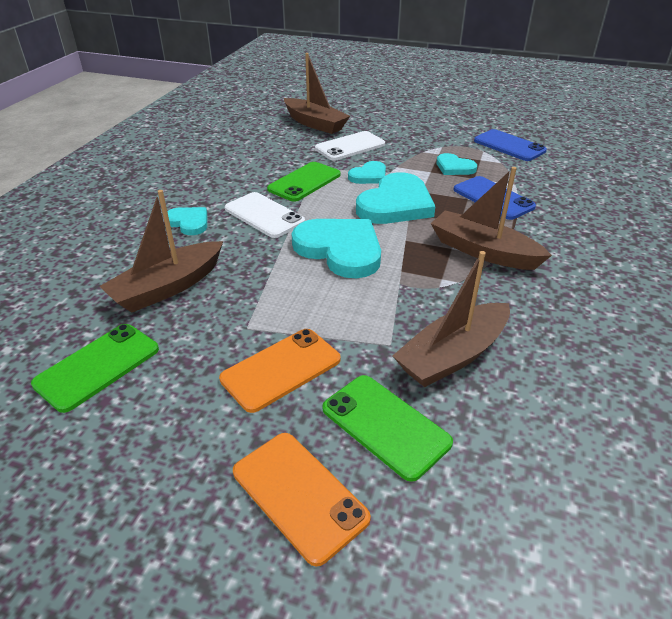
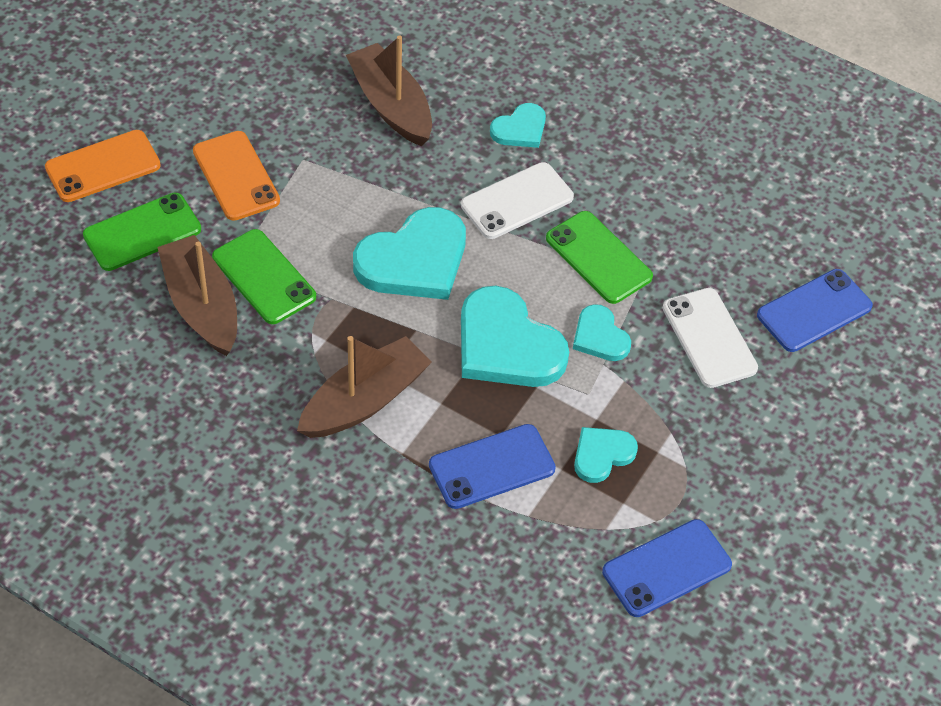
camera: 100 degrees right, 15 degrees up
green phone [31,324,159,413] -> green phone moved to [212,229,316,324]
brown boat [284,53,350,134] -> blue phone [757,269,873,352]

